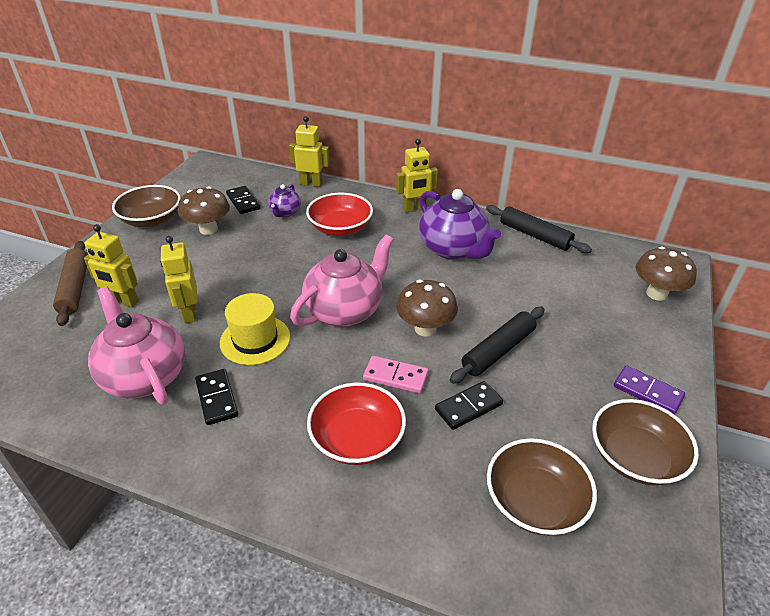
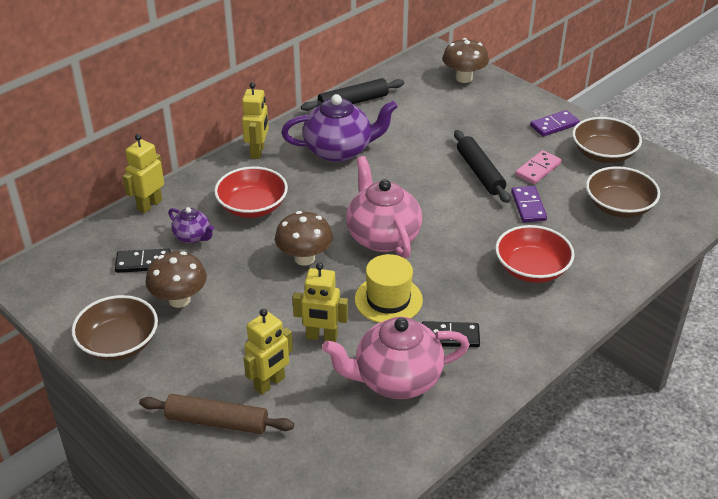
camera: 65 degrees left, 0 degrees up
pink domino [363,356,428,393] -> pink domino moved to [515,150,562,184]
brown mushroom [396,280,458,336] -> brown mushroom moved to [275,211,333,266]
black domino [435,381,503,430] -> purple domino [511,186,547,222]

